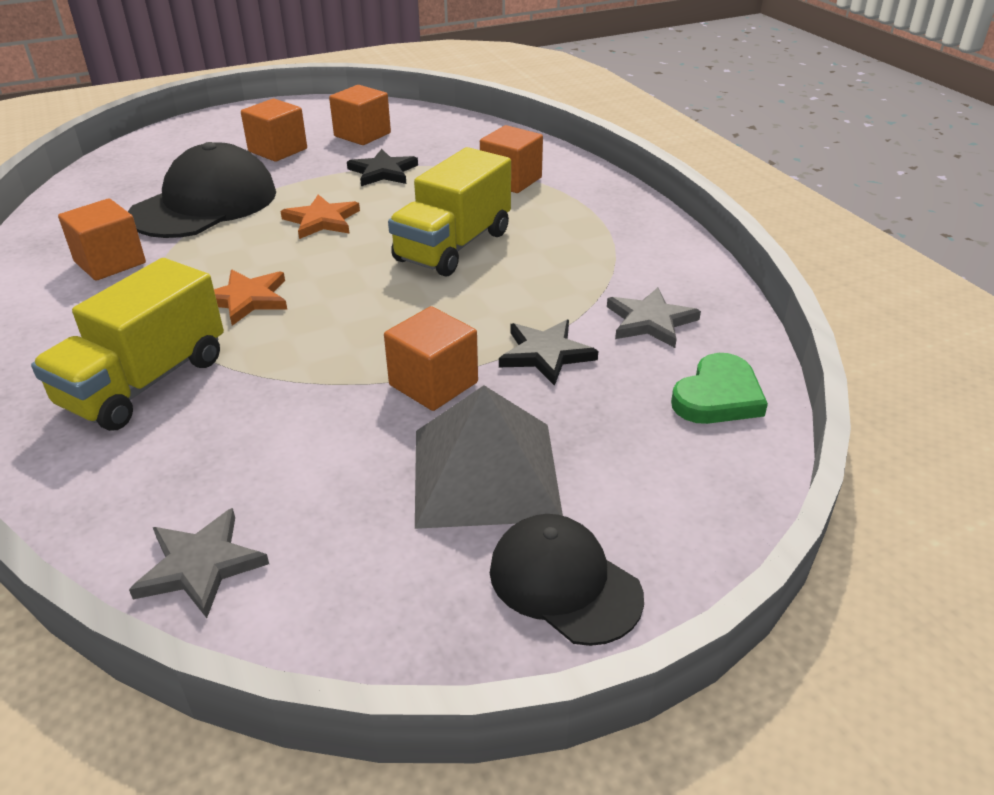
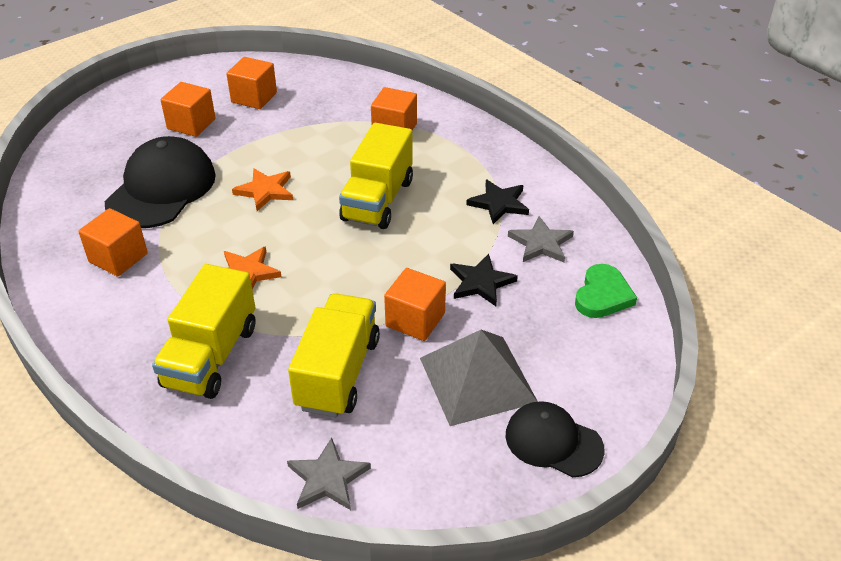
camera: 15 degrees left, 5 degrees up
black star [347,149,418,186] -> black star moved to [466,180,529,224]
none -> yellow truck [288,293,380,417]

